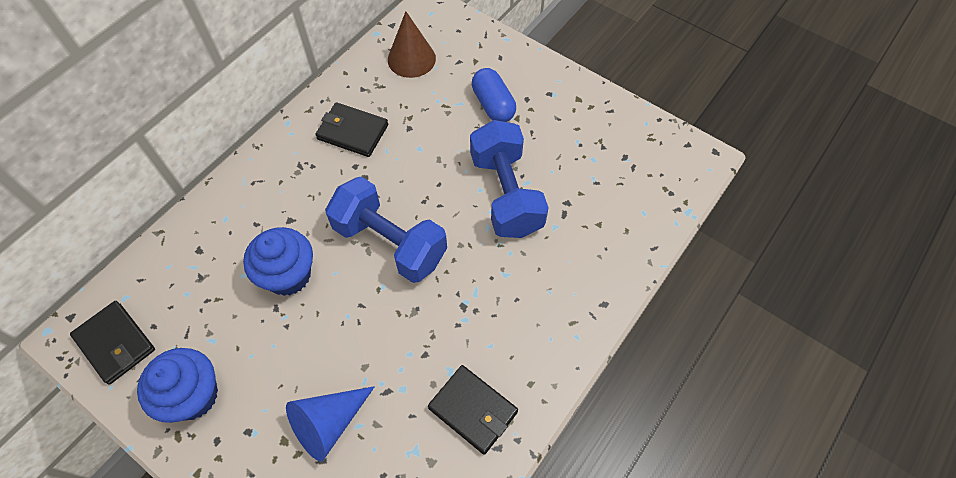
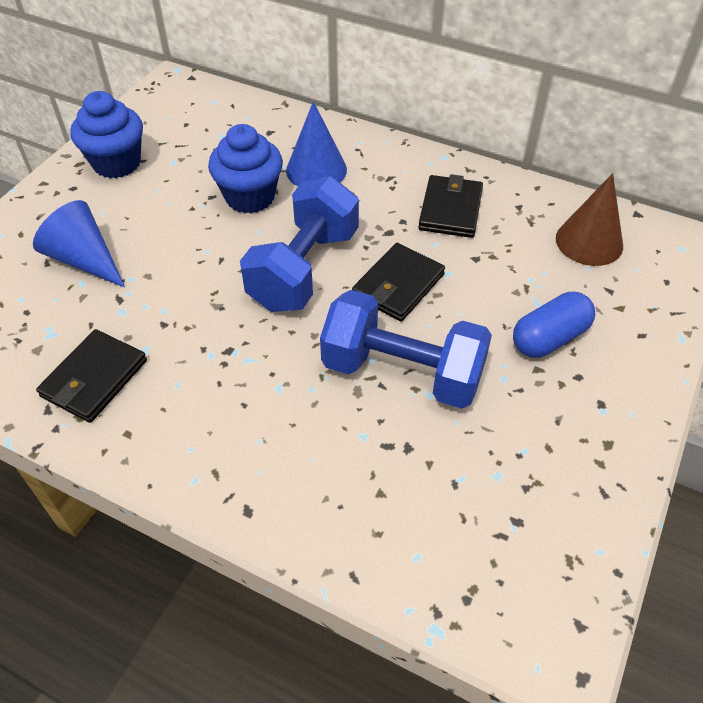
camera: 80 degrees right, 10 degrees down
black wallet [70,301,155,385] -> black wallet moved to [352,243,445,322]
blue dumbbell [470,120,549,238] -> blue dumbbell turned 45 degrees clockwise [320,290,492,409]
none -> blue cone [286,101,347,186]

